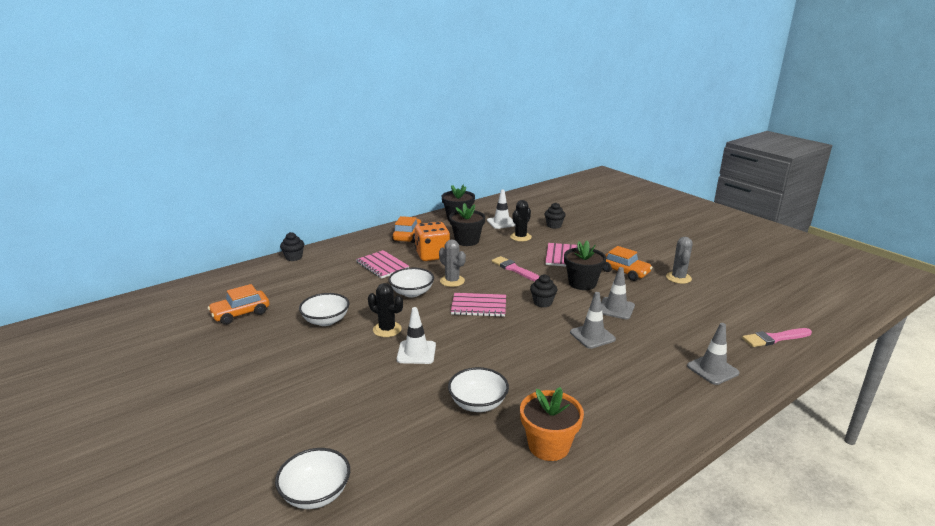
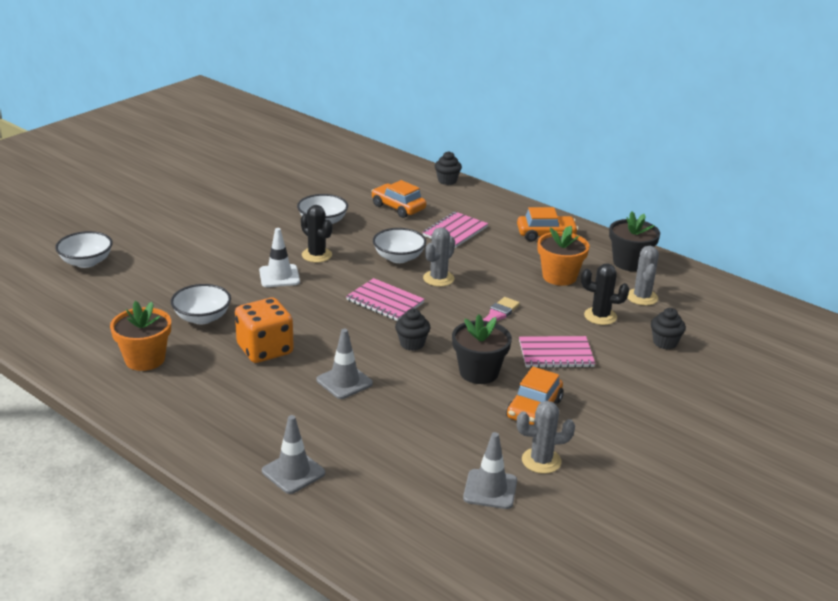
camera: 75 degrees right, 5 degrees up
orange car [208,284,269,325] -> orange car moved to [371,180,426,218]
black cactus [368,283,403,337] -> black cactus turned 60 degrees counterclockwise [301,205,332,263]
orange dice [415,222,450,261] -> orange dice moved to [235,298,294,363]
black flower pot [449,203,485,246] -> orange flower pot [538,226,589,286]
pink notebook [451,293,506,317] -> pink notebook turned 45 degrees counterclockwise [346,278,425,321]
white traffic cone [487,189,515,229] -> grey cactus [627,246,659,306]
grey traffic cone [601,267,635,319] -> grey traffic cone moved to [463,432,517,509]
pink brush [742,328,812,347] -> none

